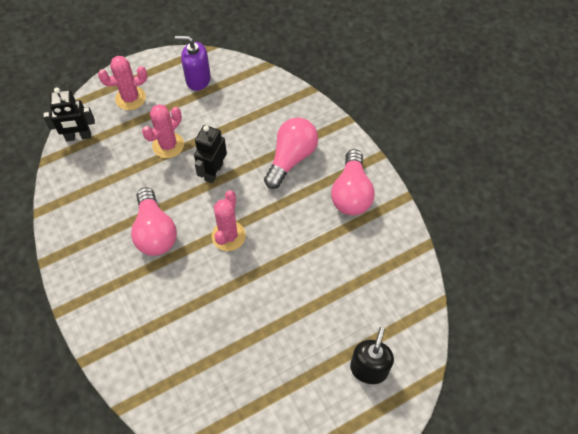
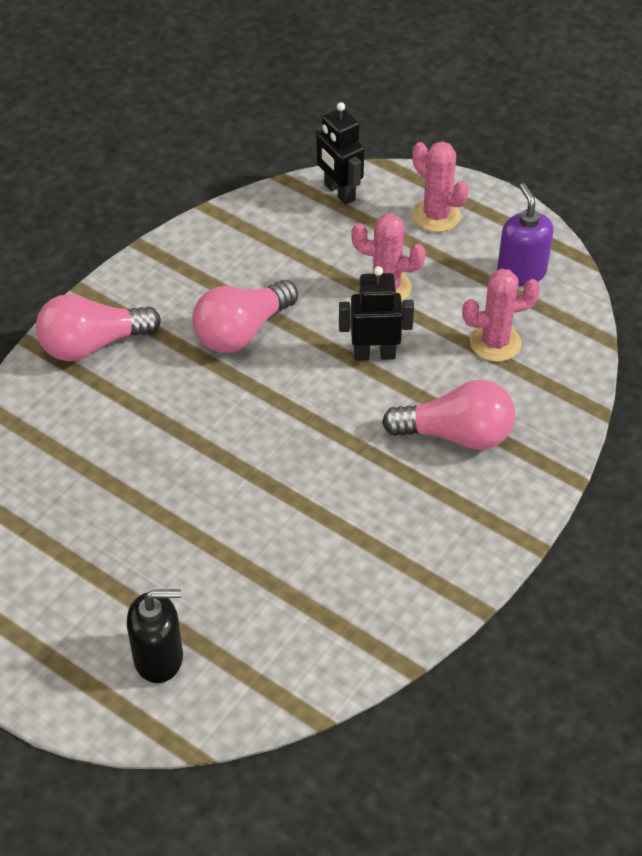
camera: 65 degrees right, 10 degrees down
pink cactus [212,190,246,251] -> pink cactus moved to [462,269,540,362]
pink light bulb [331,149,375,215] -> pink light bulb moved to [36,294,161,361]

